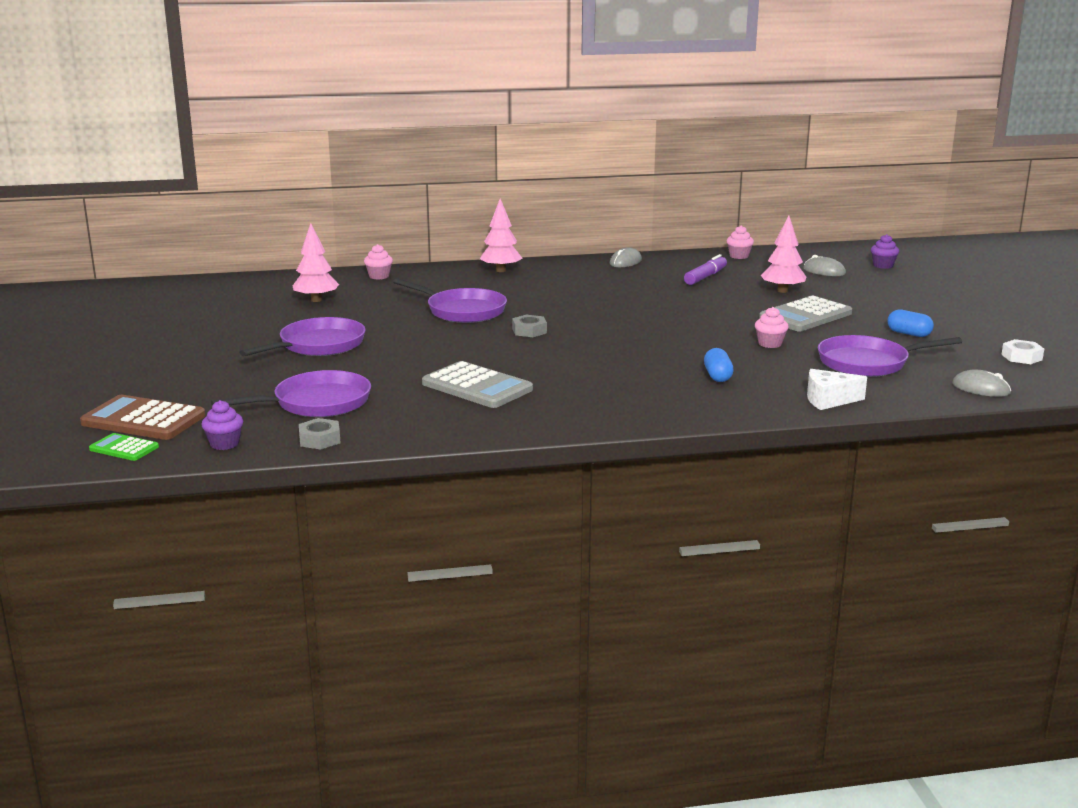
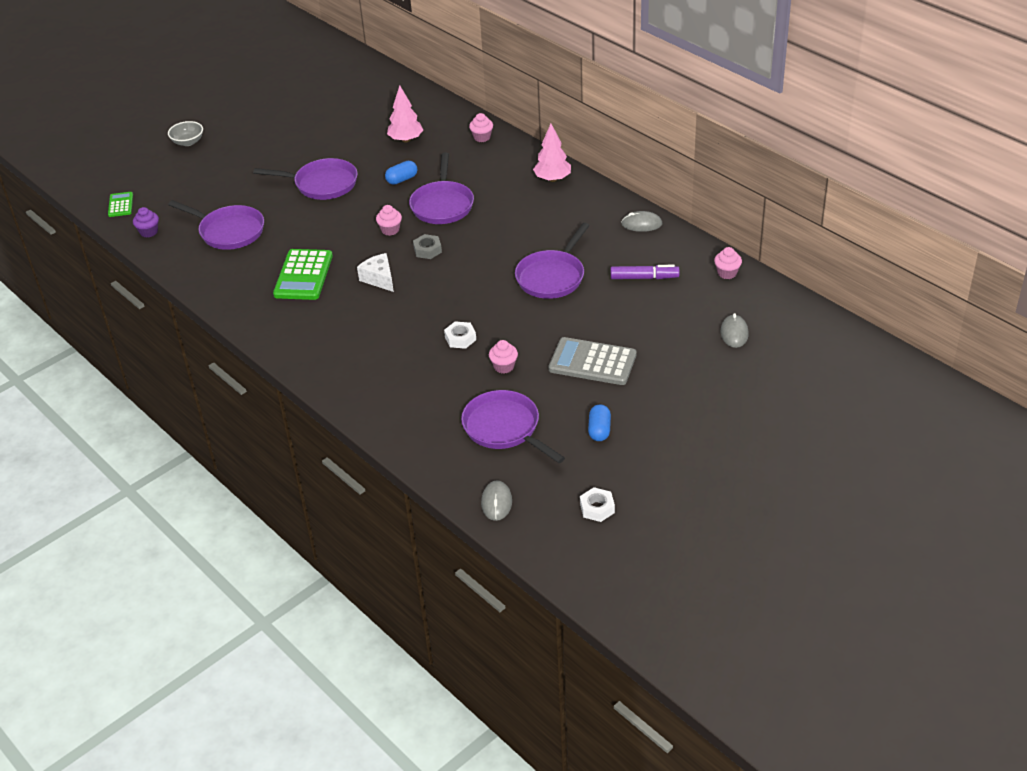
camera: 60 degrees right, 20 degrees up
brown calculator [80,395,206,440] -> none
grey nut [299,418,340,450] -> none
grey calculator [422,361,533,408] -> green calculator [273,249,333,300]
blue capsule [704,348,734,382] -> blue capsule moved to [385,161,417,185]
pink tree [761,215,806,293] -> none
white cheese [807,369,867,410] -> white cheese moved to [357,253,394,292]
purple cupcake [871,234,899,269] -> none
none -> grey bowl [168,121,203,146]
none -> pink cupcake [376,205,402,236]
none -> white nut [444,321,476,349]
none -> purple pan [515,223,590,299]

